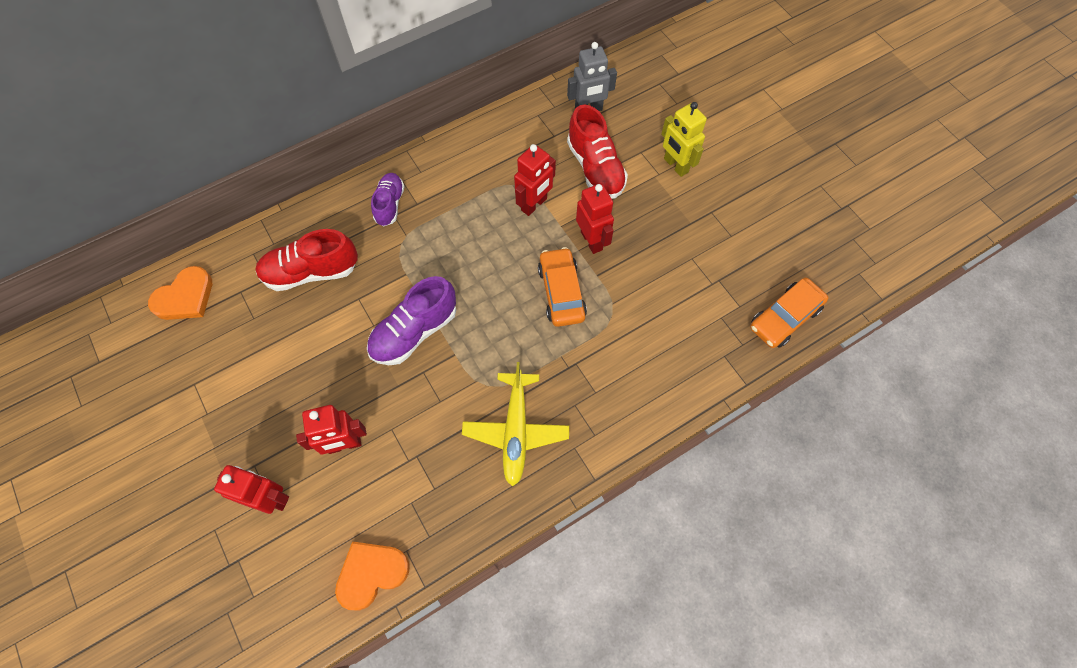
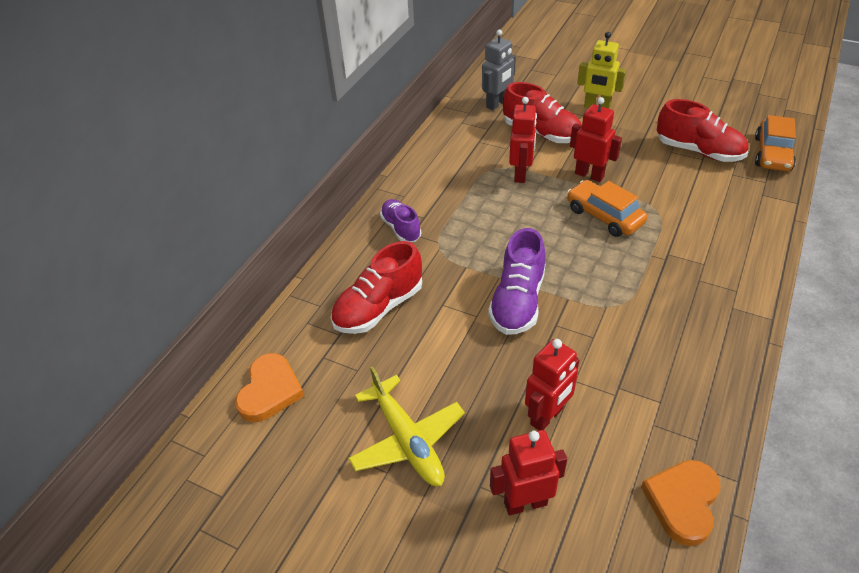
camera: 30 degrees left, 20 degrees down
yellow plane [462,362,569,487] -> yellow plane moved to [348,366,465,486]
none -> red shoe [657,99,748,162]

